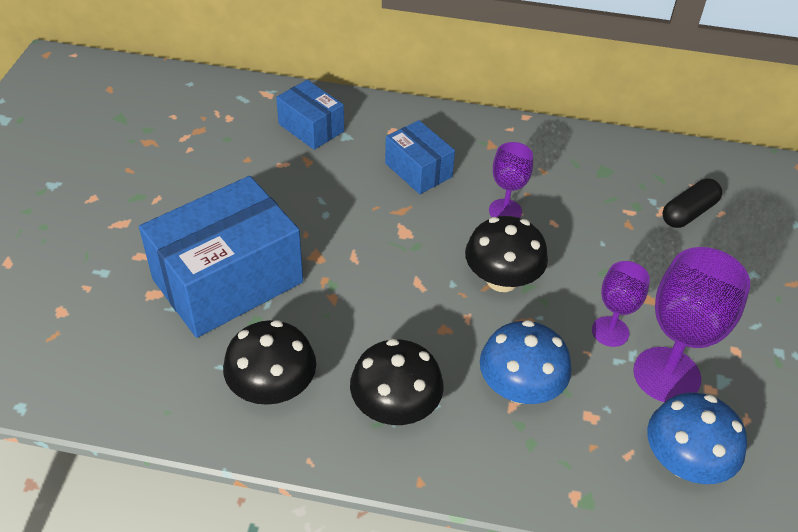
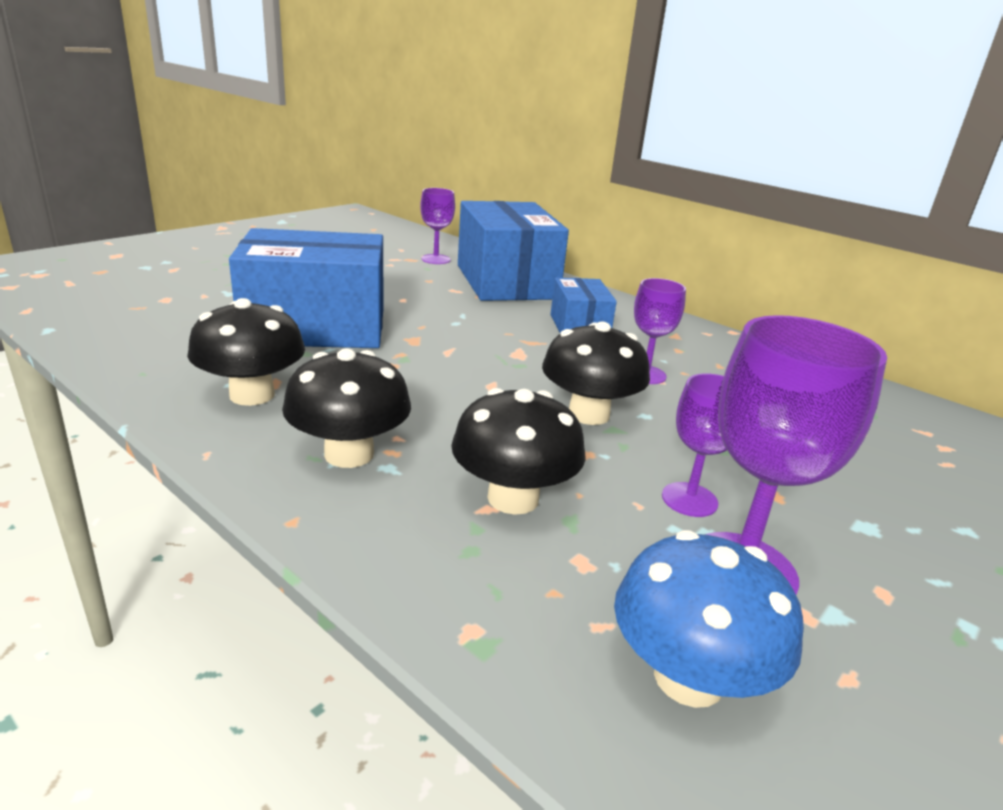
camera: 30 degrees right, 20 degrees down
blue box [276,80,344,150] -> blue box [458,201,569,301], size x1.91
blue mushroom [480,320,571,404] -> black mushroom [451,388,586,515]
black capsule [662,179,722,228] -> none
none -> purple goblet [420,188,455,264]

